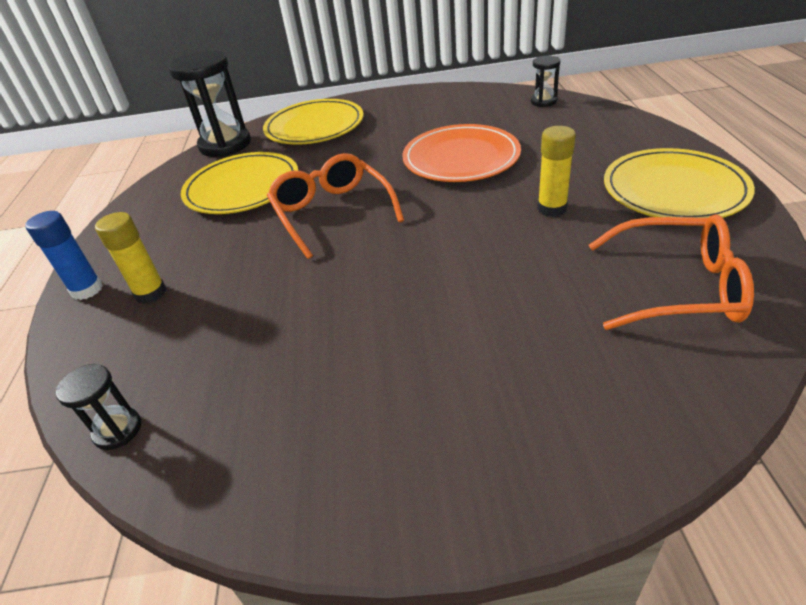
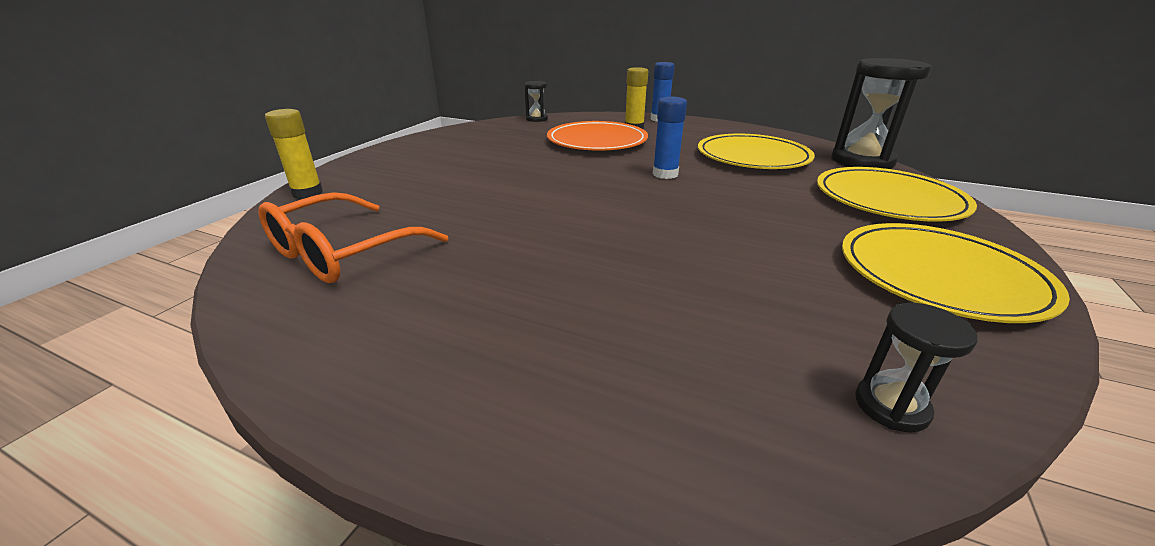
camera: 115 degrees right, 10 degrees down
orange glasses [267,153,404,259] -> blue glue stick [653,97,687,179]
orange plate [402,124,521,182] -> orange plate moved to [547,121,648,150]
yellow glue stick [537,126,576,217] -> yellow glue stick moved to [265,109,323,199]
yellow plate [604,148,755,218] -> yellow plate moved to [842,223,1070,323]

